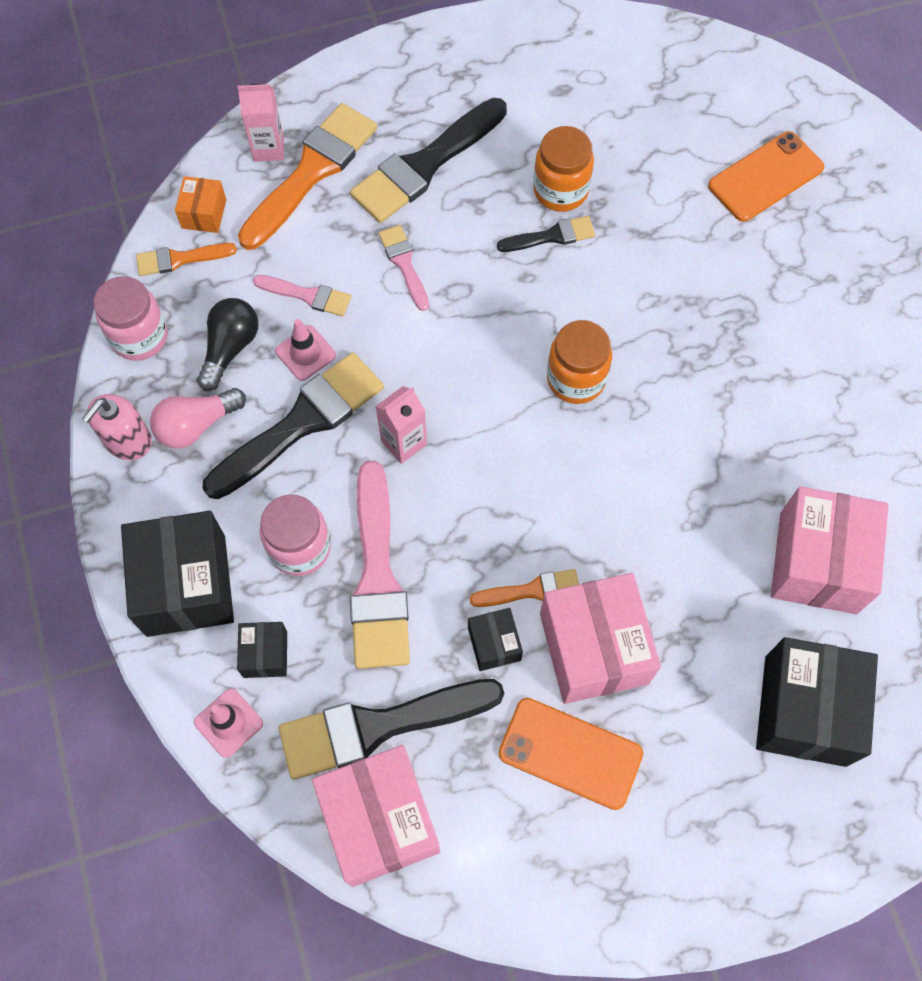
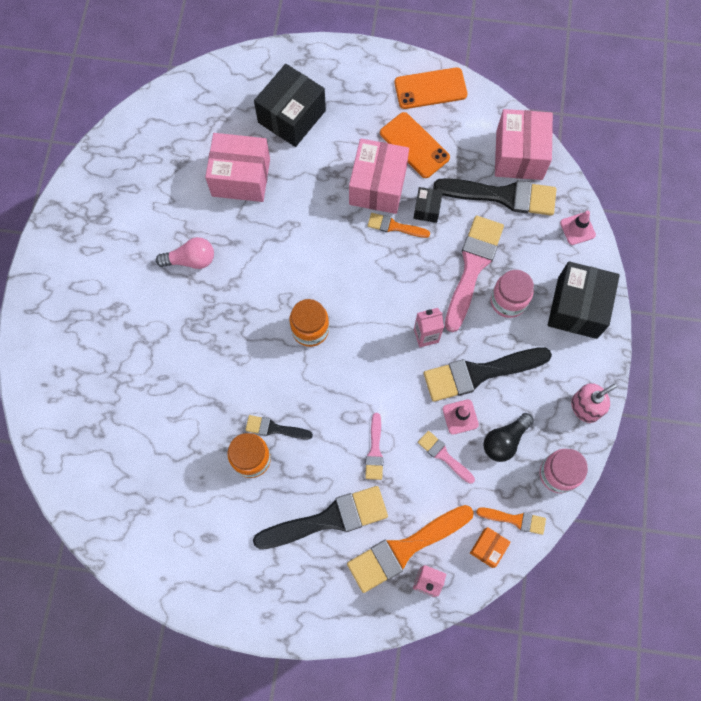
camera: 155 degrees left, 5 degrees up
pink light bulb [150,388,246,449] -> pink light bulb moved to [156,237,214,269]
black box [237,622,287,678] -> none
orange phone [708,131,825,222] -> orange phone moved to [394,67,467,109]
pink box [771,486,889,614] -> pink box turned 60 degrees clockwise [205,133,270,202]

